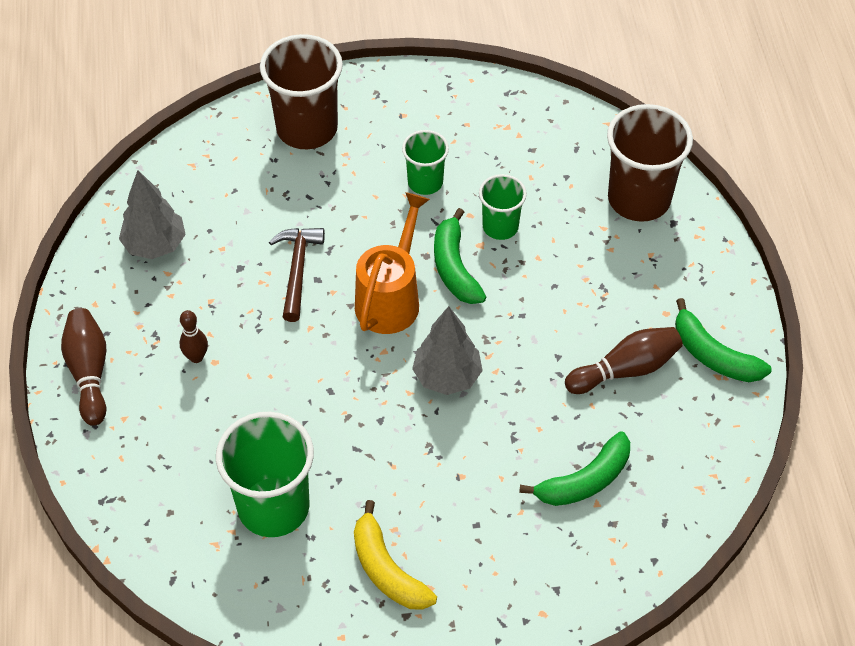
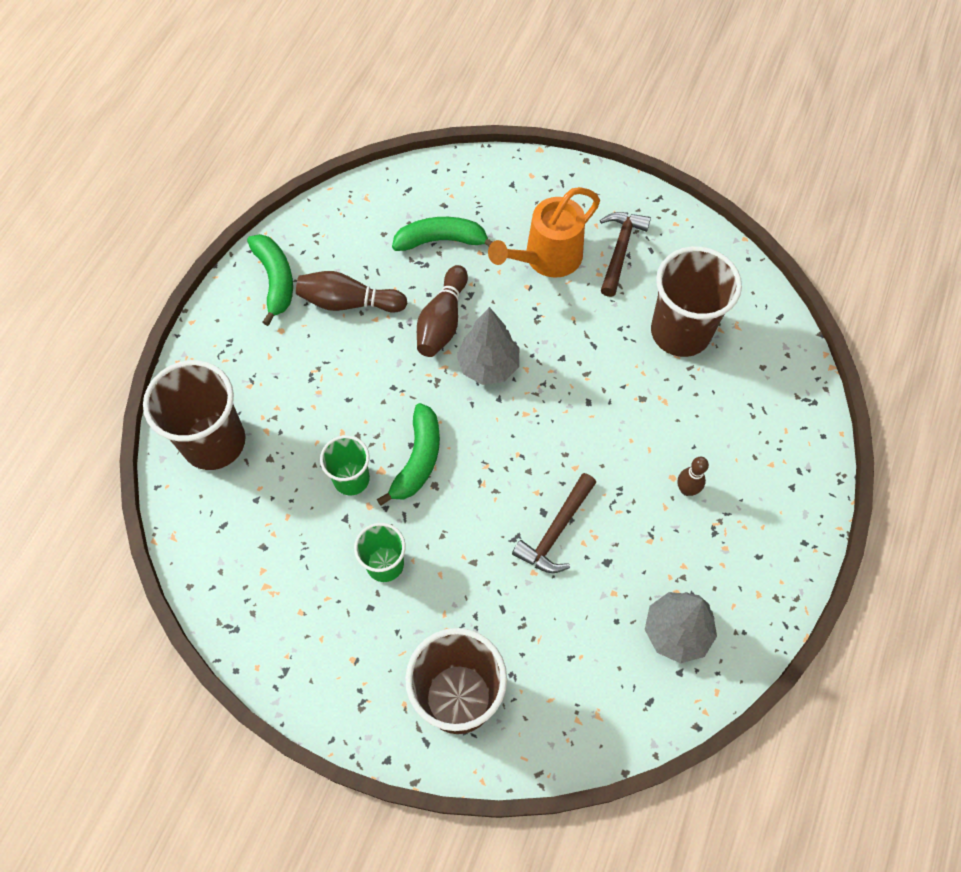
camera: 150 degrees left, 10 degrees up
brown bowling pin [61,308,106,426] -> brown bowling pin moved to [417,265,468,357]
green cup [216,412,314,537] -> brown cup [651,246,742,357]
yellow banana [354,500,437,610] -> brown hammer [600,212,651,297]
orange watering can [355,192,430,334] -> orange watering can moved to [488,187,600,278]

